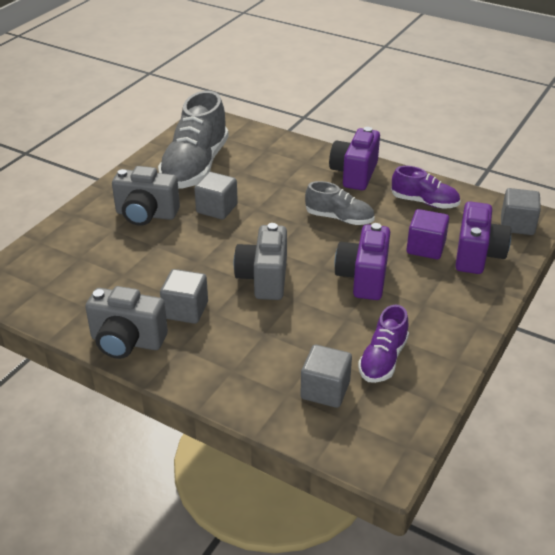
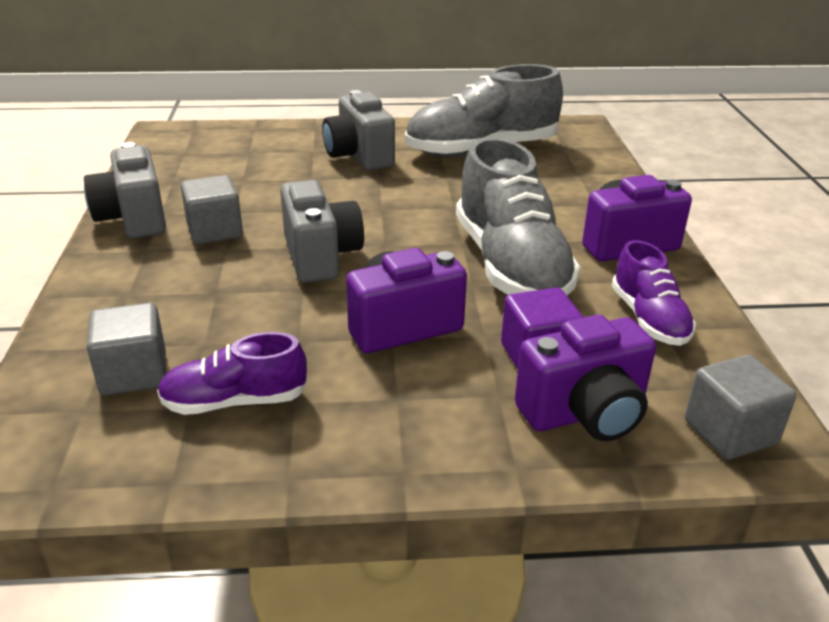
camera: 55 degrees right, 5 degrees down
grey cube [194,172,238,219] -> none
grey camera [234,223,287,300] -> grey camera turned 105 degrees clockwise [280,180,364,283]
grey shoe [305,181,375,225] -> grey shoe [456,137,580,296], size x1.83

